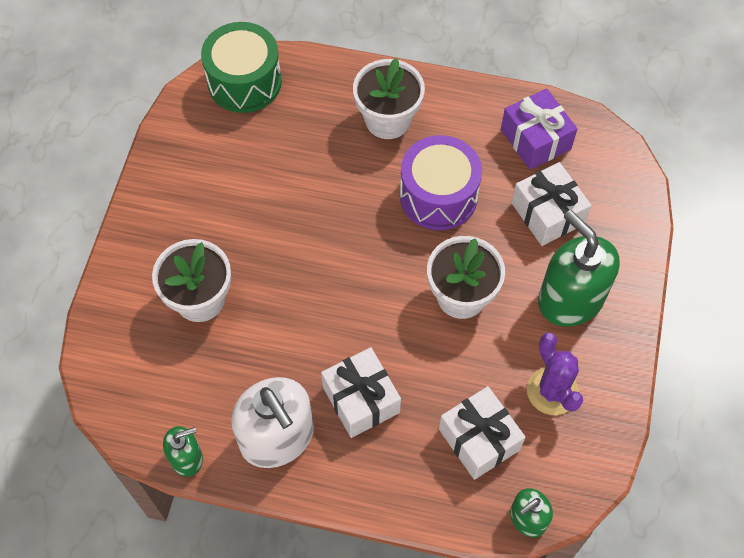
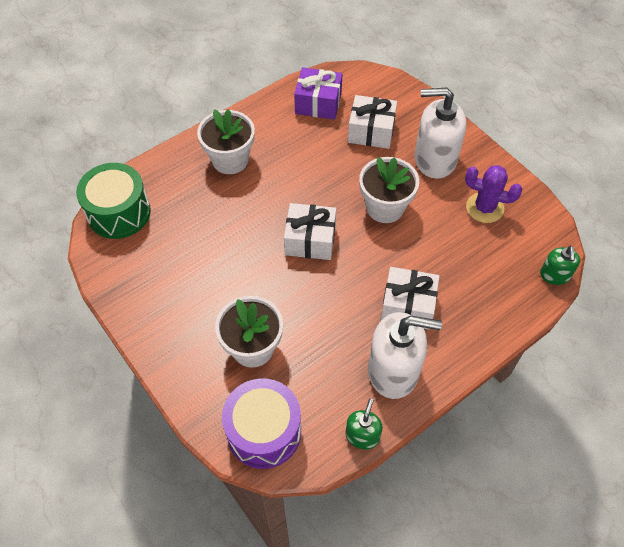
camera: 50 degrees left, 5 degrees down
purple drum [400,135,482,230] -> purple drum moved to [222,378,301,469]
white gift [439,386,525,480] -> white gift moved to [284,203,336,260]
green soap dispenser [538,210,620,327] -> white soap dispenser [414,88,466,179]

